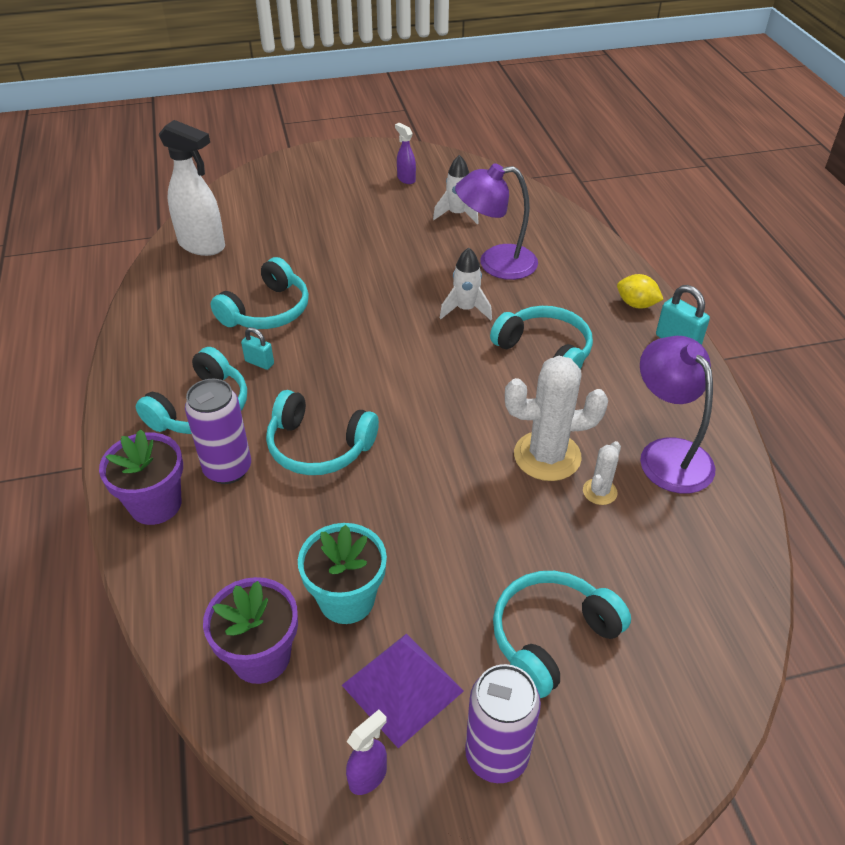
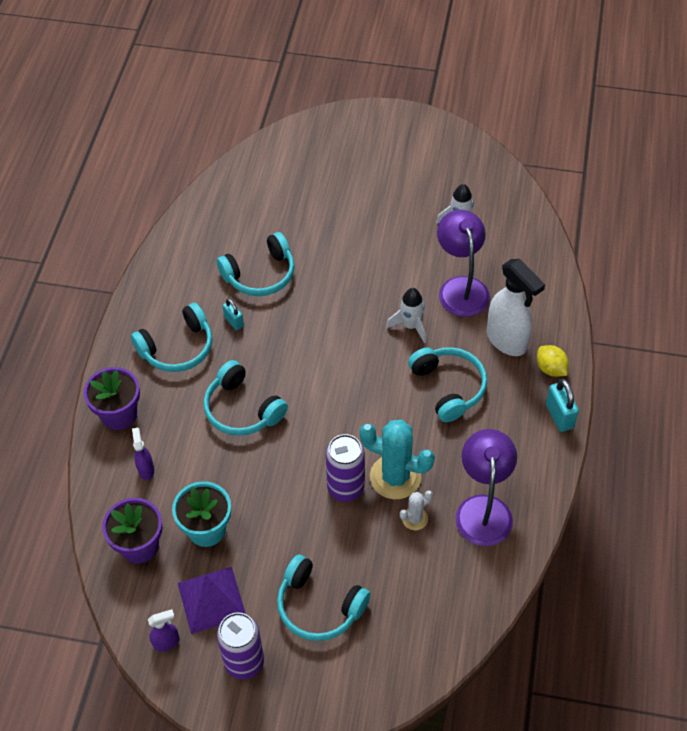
camera: 25 degrees right, 10 degrees up
white spray bottle [159,120,225,256] -> white spray bottle moved to [487,259,545,356]
purple can [185,379,251,484] -> purple can moved to [326,434,365,502]
purple spray bottle [395,123,416,184] -> purple spray bottle moved to [132,428,154,480]
purple lamp [455,163,538,280] -> purple lamp turned 60 degrees clockwise [437,210,490,317]
turquoise headphones [493,571,631,698] -> turquoise headphones turned 135 degrees counterclockwise [277,555,370,641]
white cactus [505,356,608,481] -> turquoise cactus [359,420,435,499]

